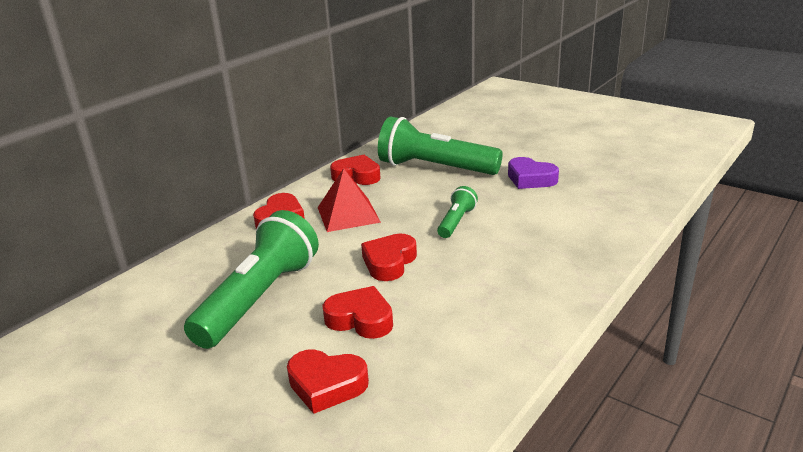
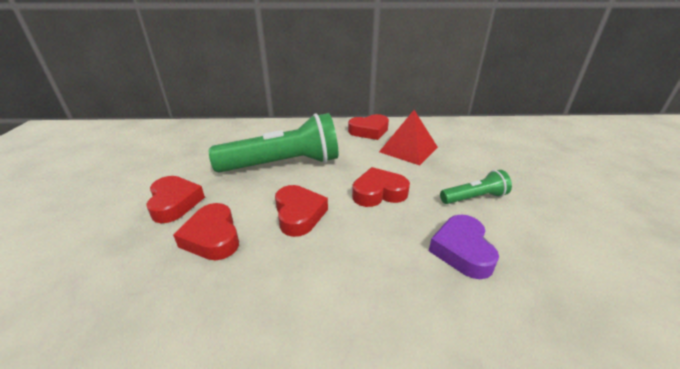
camera: 50 degrees right, 5 degrees up
red heart [330,155,380,185] -> red heart moved to [146,176,205,223]
green flashlight [378,117,503,175] -> none
purple heart [508,157,559,189] -> purple heart moved to [429,215,499,279]

